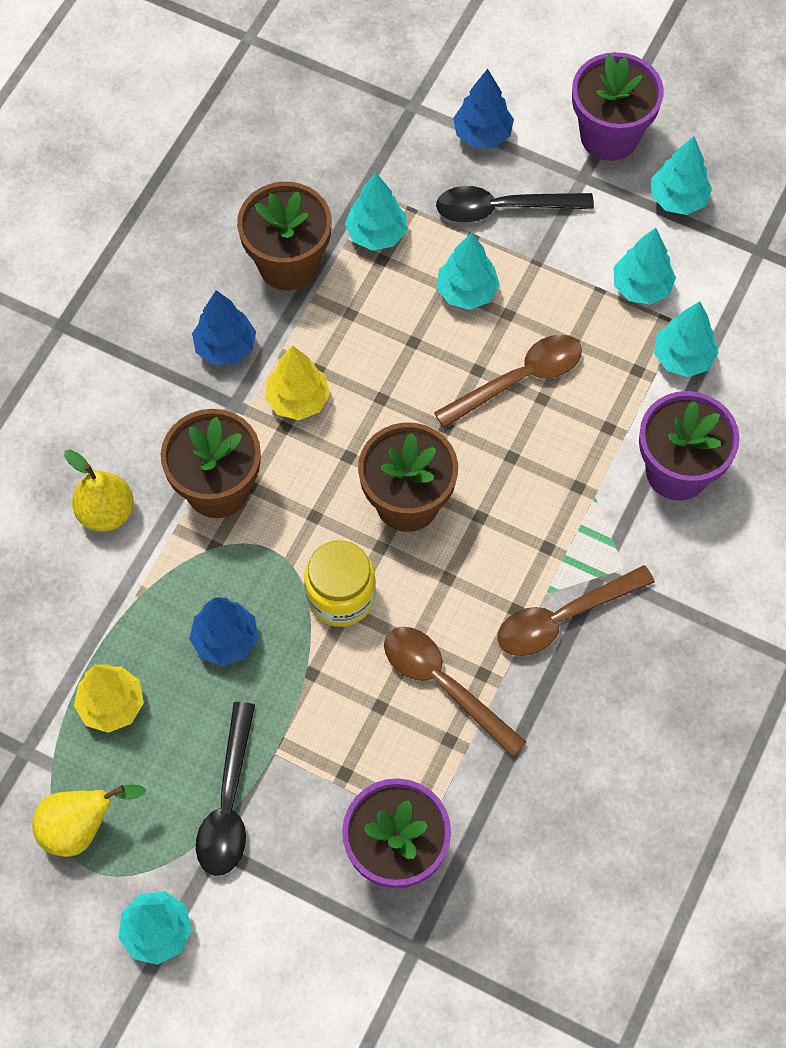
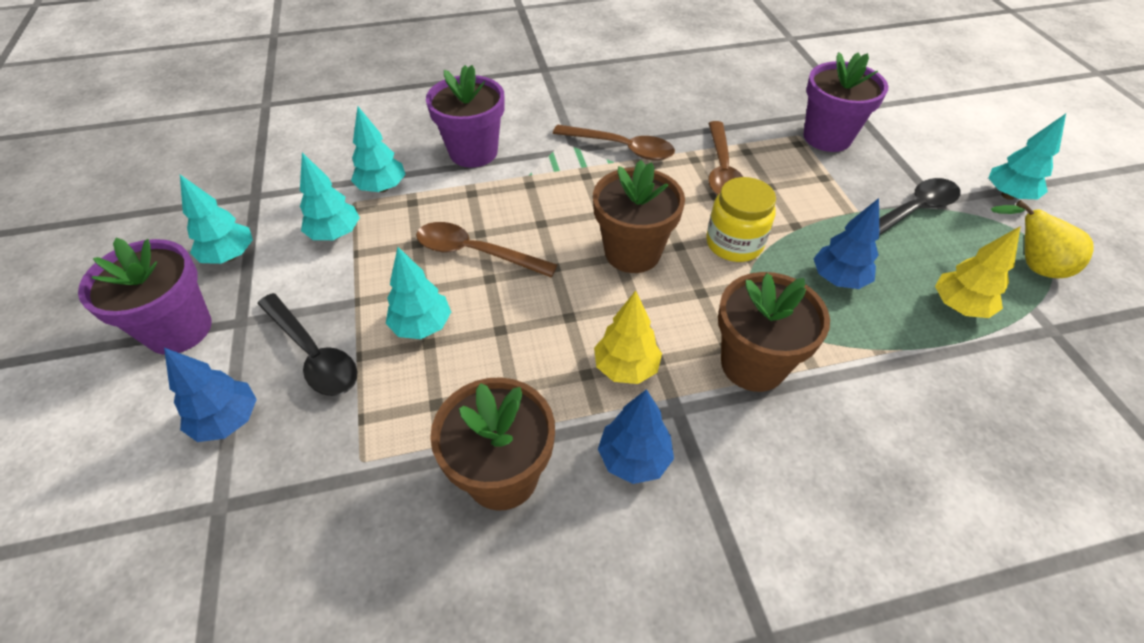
camera: 130 degrees left, 15 degrees down
yellow pear [64,450,134,532] -> none
turquoise tree [345,173,407,251] -> none

